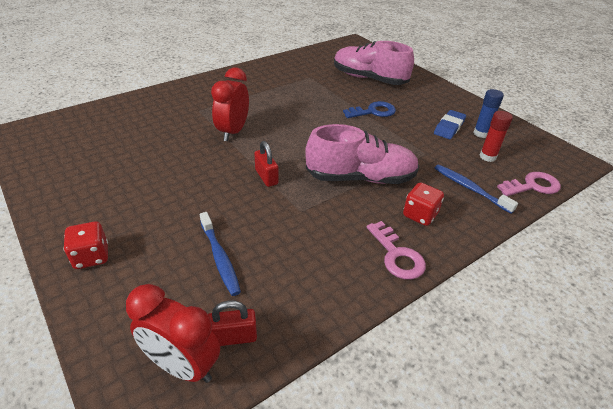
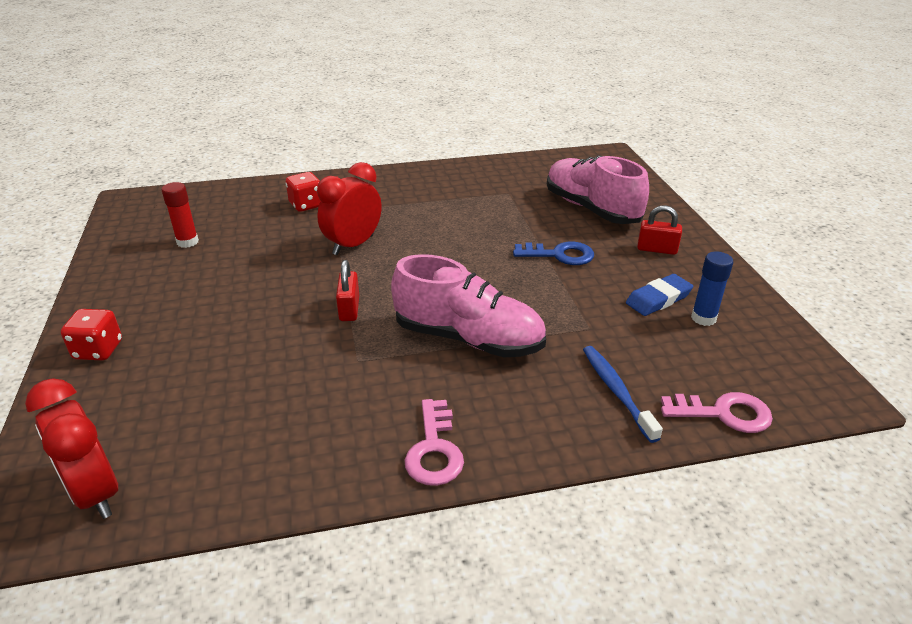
camera: 25 degrees right, 5 degrees down
blue toothbrush [200,212,241,296] -> none
red padlock [208,300,257,346] -> red padlock moved to [637,205,682,255]
red dice [403,183,444,226] -> red dice moved to [285,172,320,212]
red glue stick [480,111,513,162] -> red glue stick moved to [162,182,199,248]

